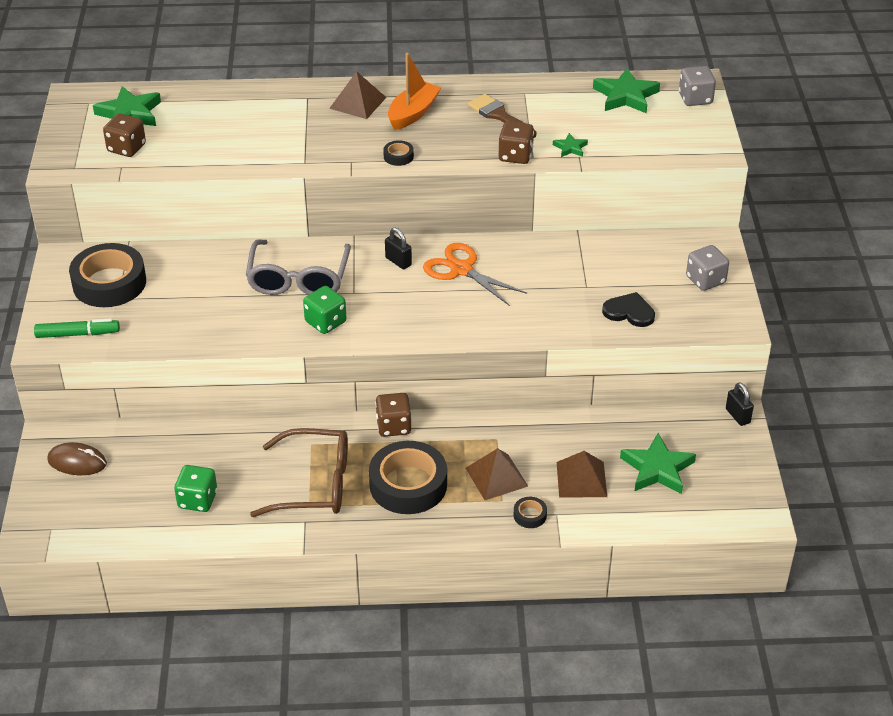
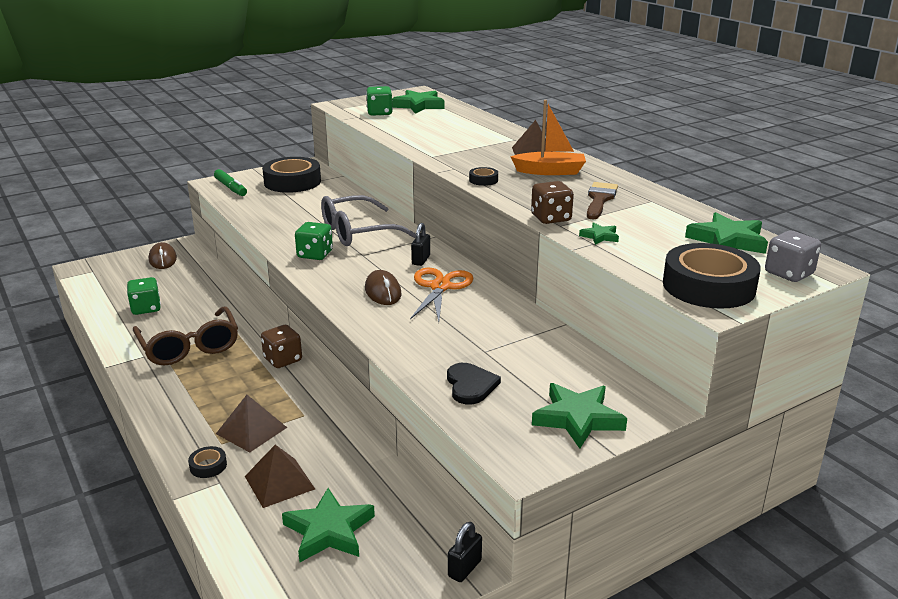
camera: 60 degrees right, 15 degrees down
brown dice [103,113,146,157] -> green dice [366,86,393,116]
black tape [369,441,447,514] -> black tape moved to [663,243,761,309]
grey dice [686,245,729,291] -> green star [532,383,627,449]
none -> brown mouse [365,270,402,305]

